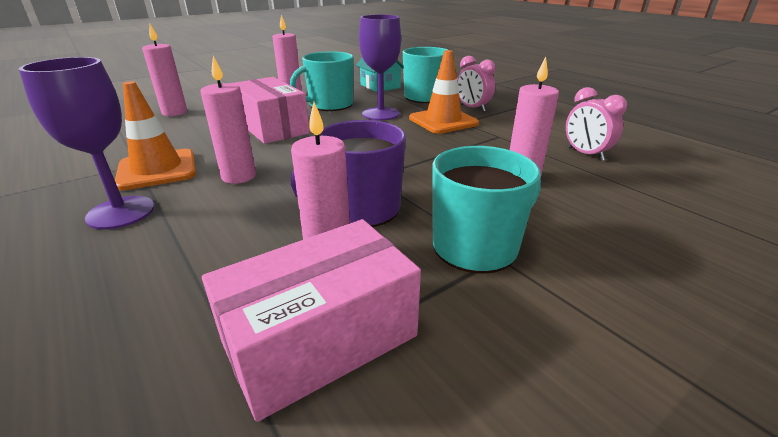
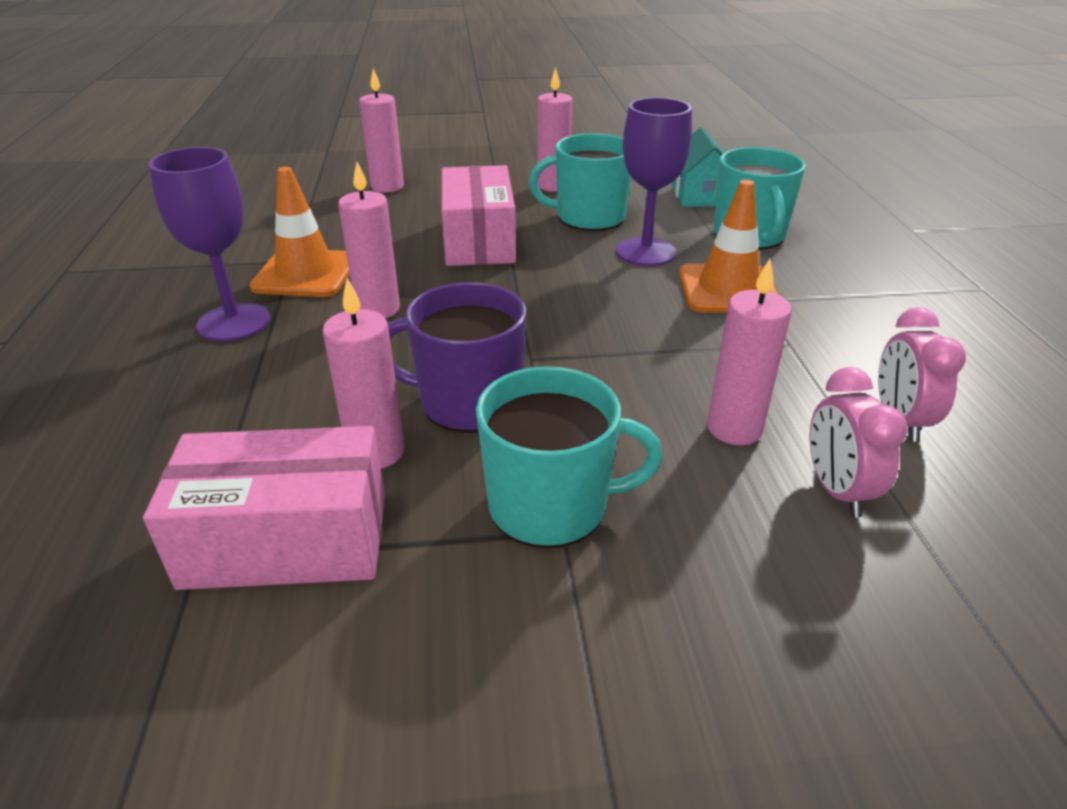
camera: 30 degrees right, 5 degrees up
pink clock [457,56,496,112] -> pink clock moved to [810,367,908,517]

